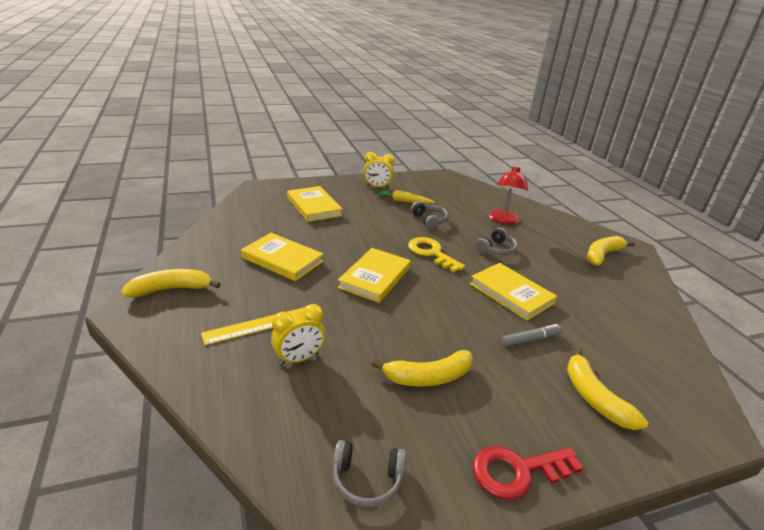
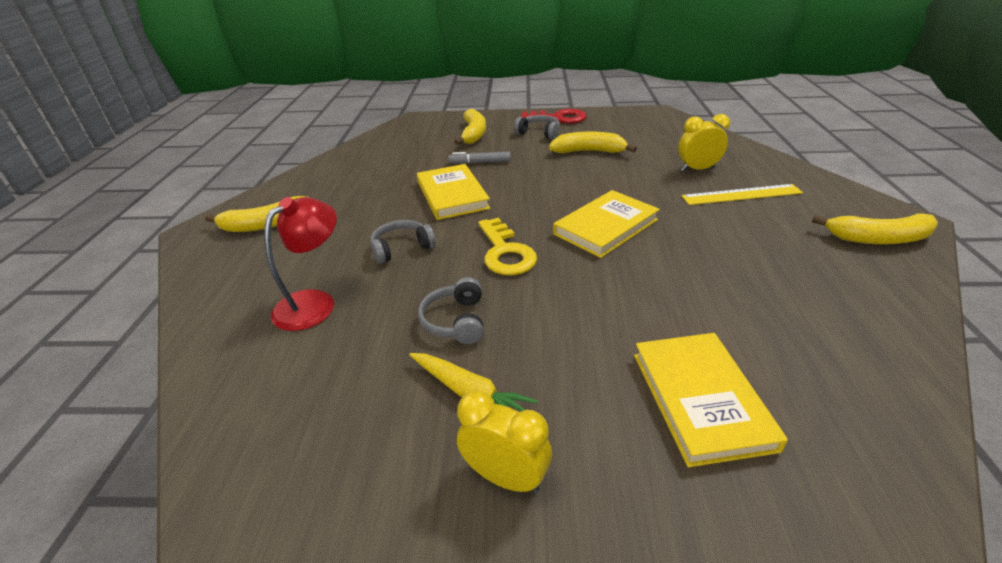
camera: 155 degrees left, 5 degrees up
yellow book [241,233,323,281] -> none
grey headphones [333,440,406,507] -> grey headphones moved to [514,115,560,139]

